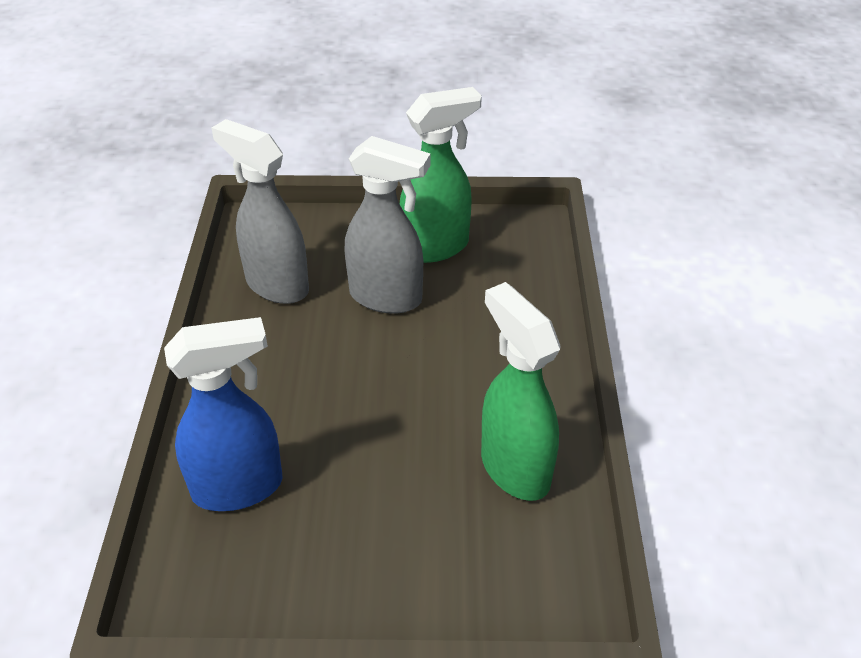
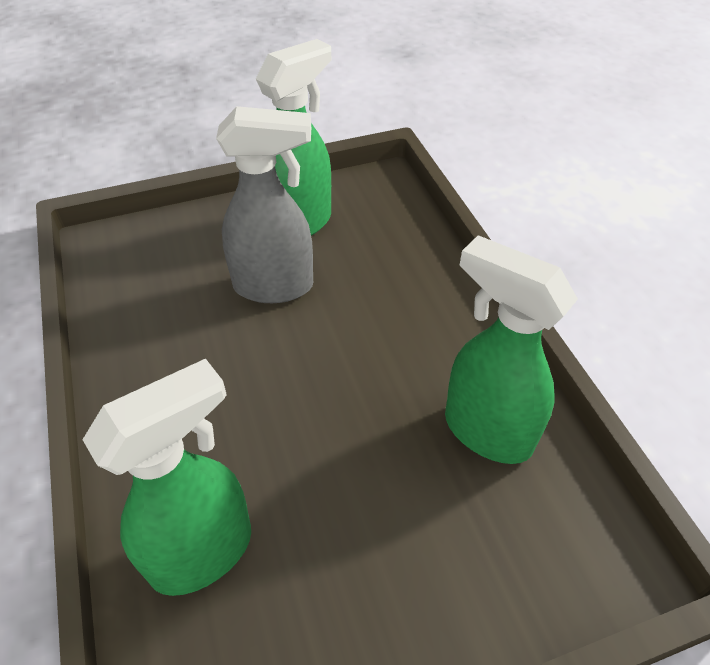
camera: 20 degrees left, 5 degrees up
blue spray bottle [164,317,282,511] -> green spray bottle [83,359,251,596]
grey spray bottle [212,119,309,304] -> none

